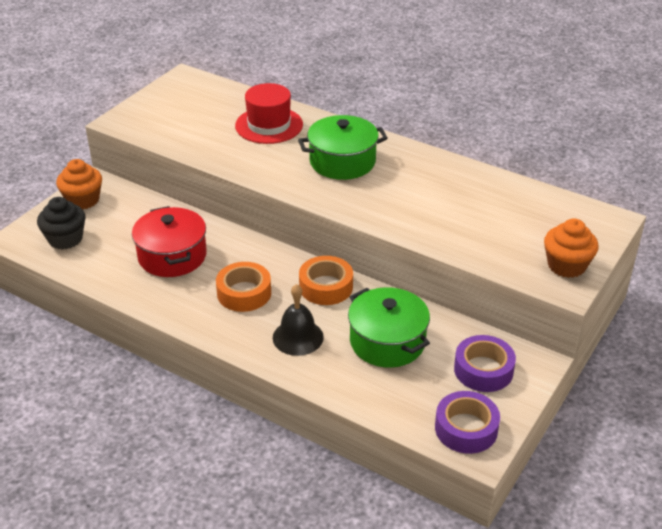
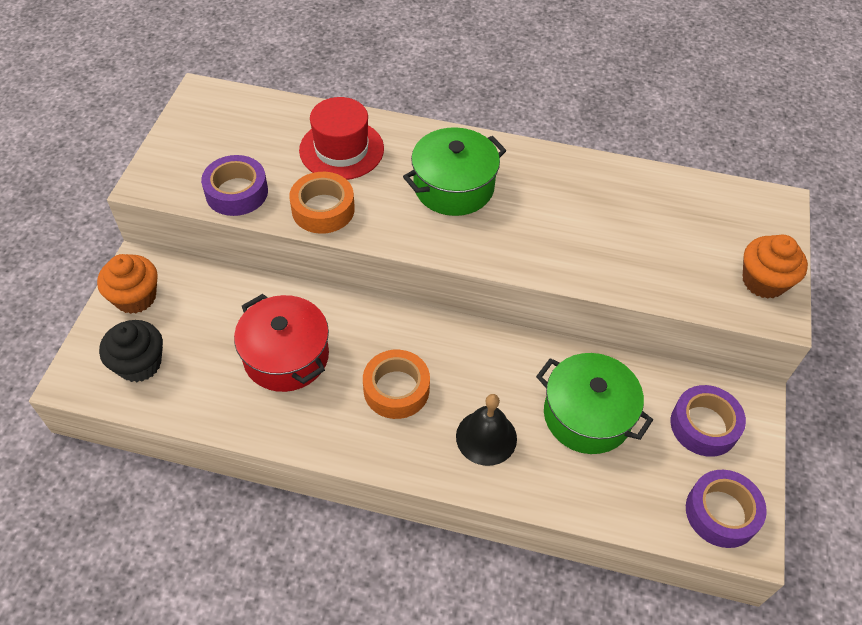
camera: 20 degrees left, 15 degrees up
orange tape [299,256,353,305] -> orange tape moved to [289,172,355,234]
none -> purple tape [201,155,268,216]

